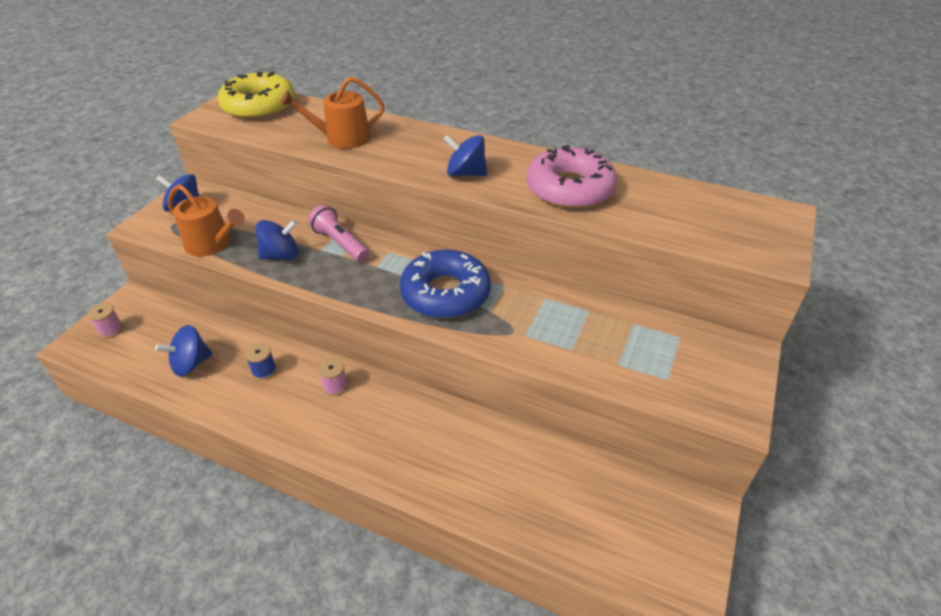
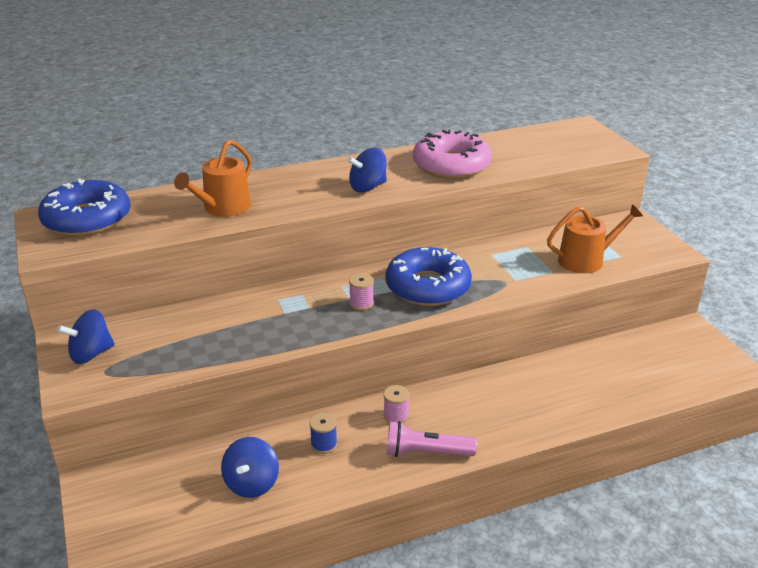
camera: 45 degrees left, 10 degrees down
pink spool [88,303,123,338] -> pink spool moved to [349,273,374,310]
orange watering can [168,184,245,257] -> orange watering can moved to [547,204,643,273]
yellow donut [218,71,295,120] -> blue donut [38,178,131,236]
blue spinning top [256,220,298,260] -> none
pink flashlight [308,205,369,262] -> pink flashlight moved to [387,421,477,457]

